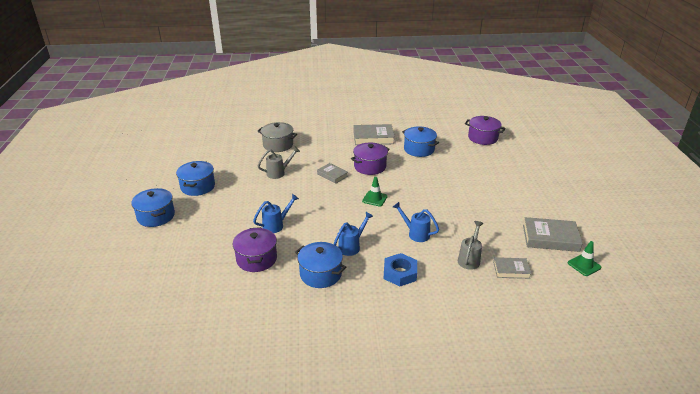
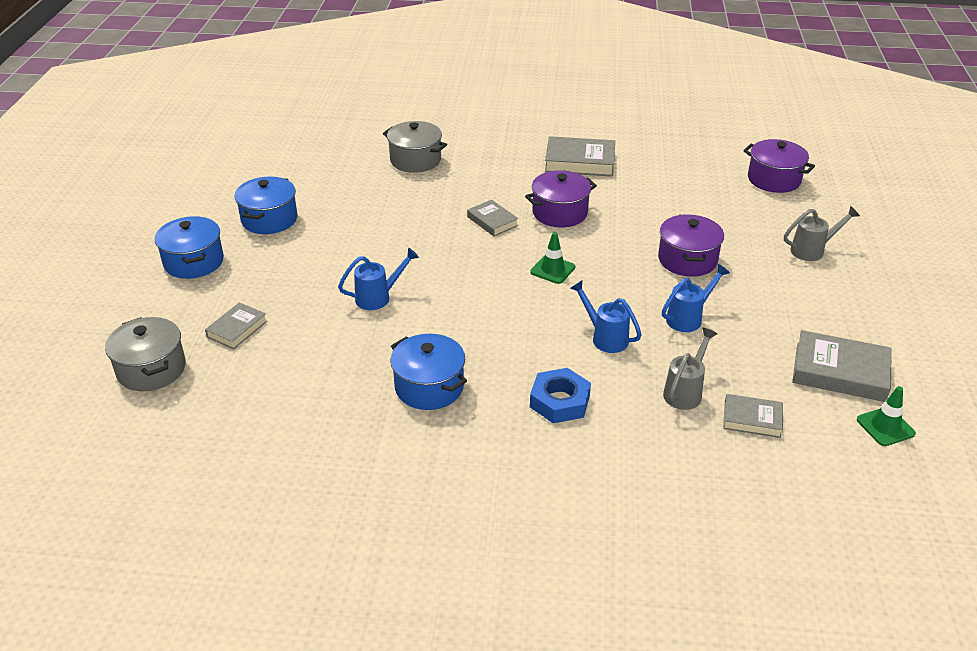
camera: 10 degrees right, 5 degrees up
purple pot [233,227,277,272] -> purple pot moved to [658,214,724,277]
grey watering can [258,147,300,179] -> grey watering can moved to [784,206,860,261]
blue watering can [334,212,373,256] -> blue watering can moved to [662,264,730,332]
blue pot [402,127,439,157] -> none
none -> grey pot [105,317,186,391]
none -> grey book [205,302,267,349]

